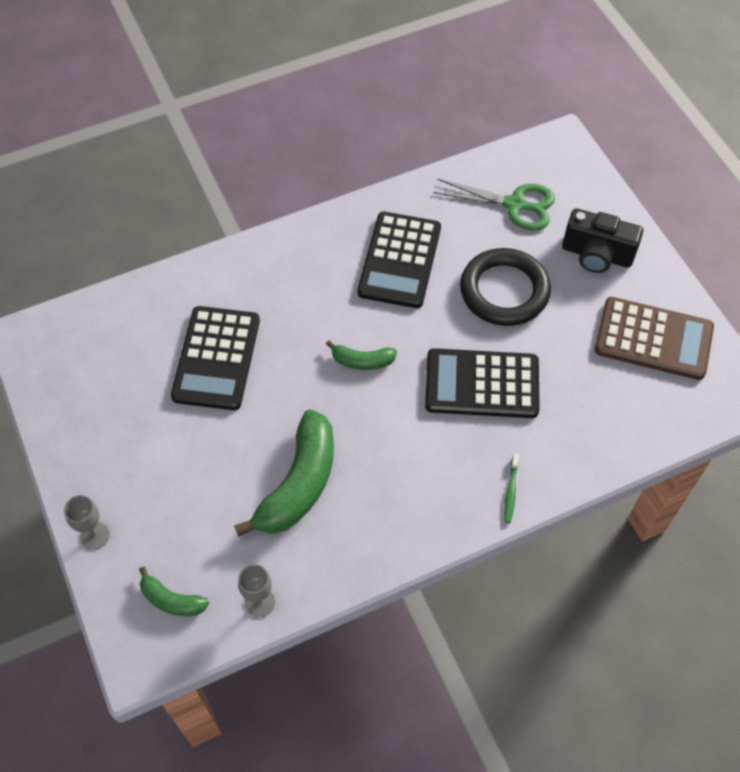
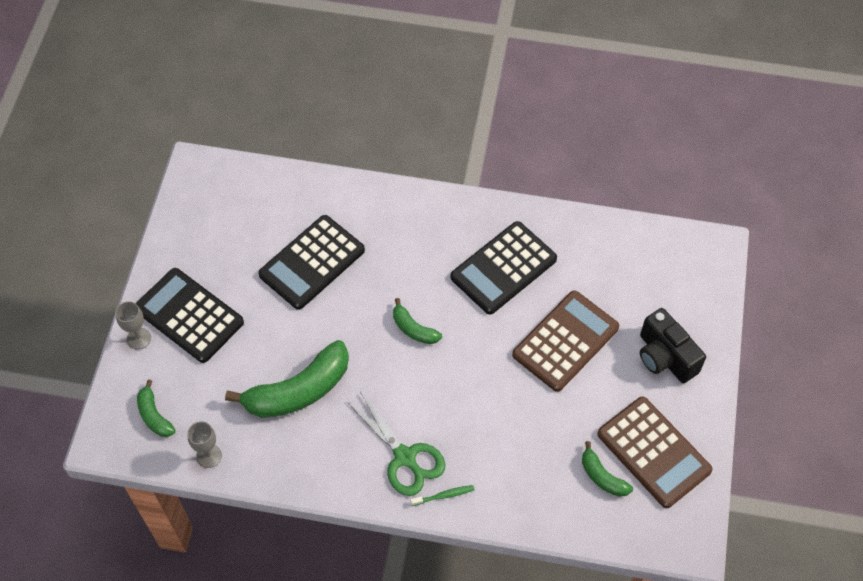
camera: 35 degrees right, 0 degrees up
black calculator [425,348,540,418] -> black calculator moved to [136,268,244,363]
green scissors [433,179,555,231] -> green scissors moved to [347,392,445,496]
black ring [460,248,551,326] -> brown calculator [512,290,619,392]
green toothbrush [504,454,519,523] -> green toothbrush turned 150 degrees counterclockwise [410,485,474,506]
none -> green banana [582,441,633,497]

